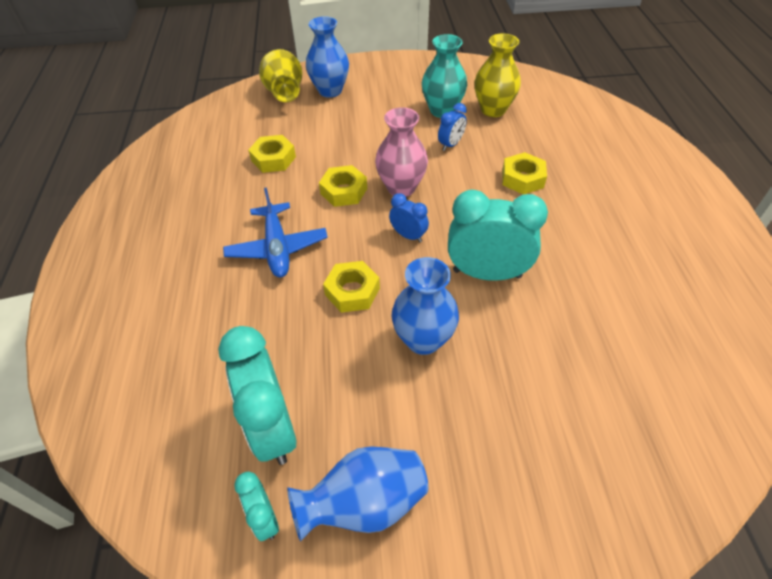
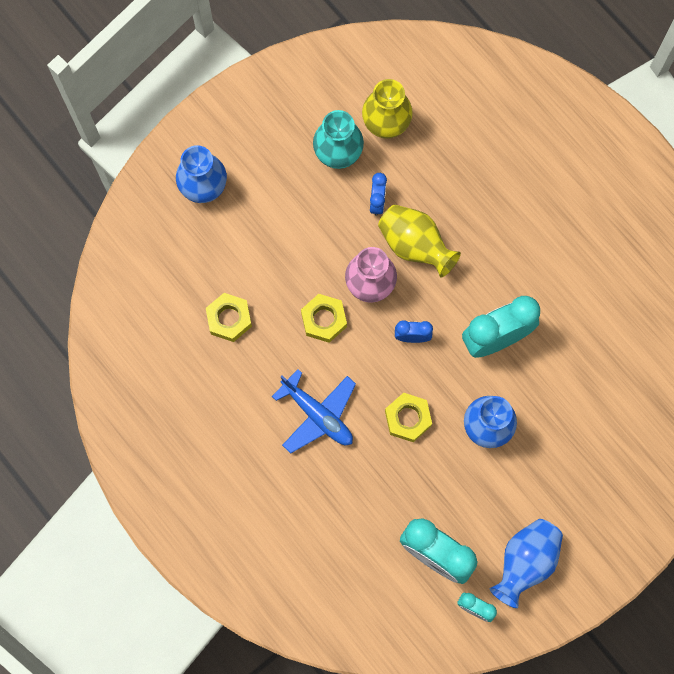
camera: 35 degrees left, 25 degrees up
yellow vase [259,49,302,102] -> yellow vase moved to [378,205,461,278]
yellow nut [502,152,547,195] -> none

